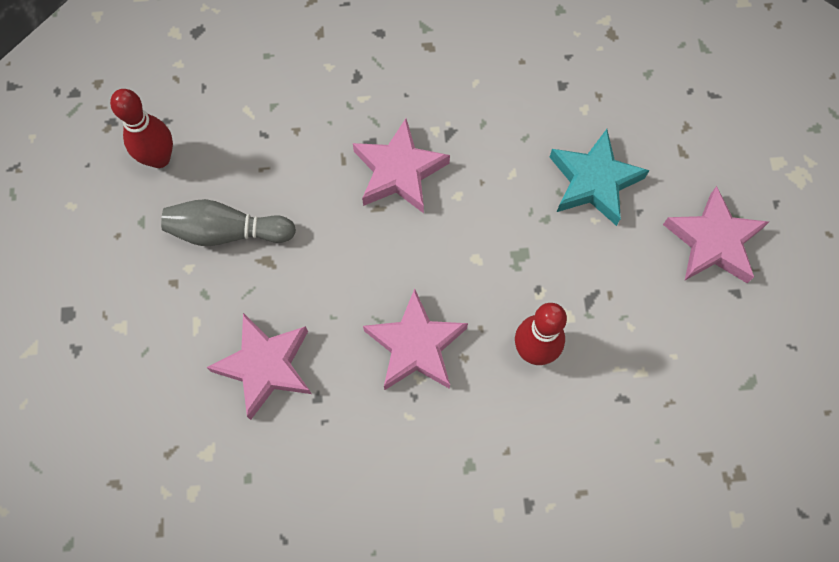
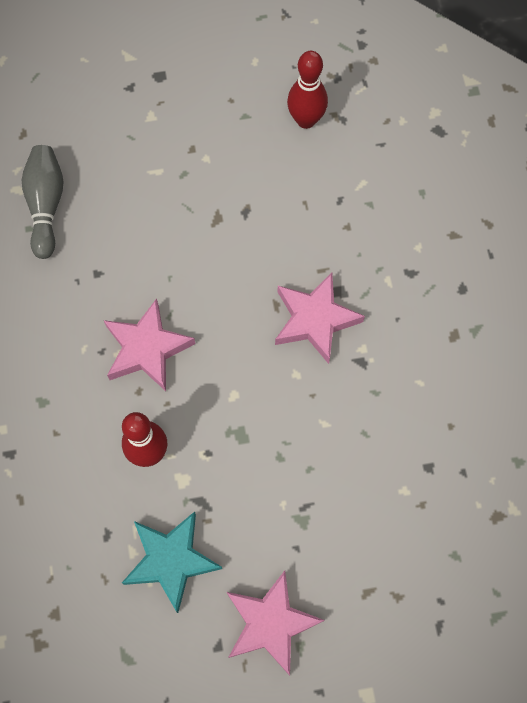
camera: 85 degrees right, 0 degrees up
grey bowling pin [161,199,296,246] -> grey bowling pin moved to [22,145,64,259]
pink star [206,313,312,420] -> none
turquoise star [550,129,650,226] -> turquoise star moved to [122,512,222,613]

